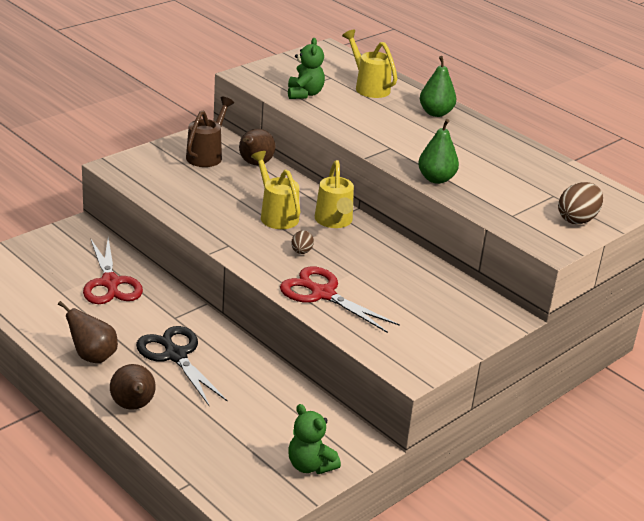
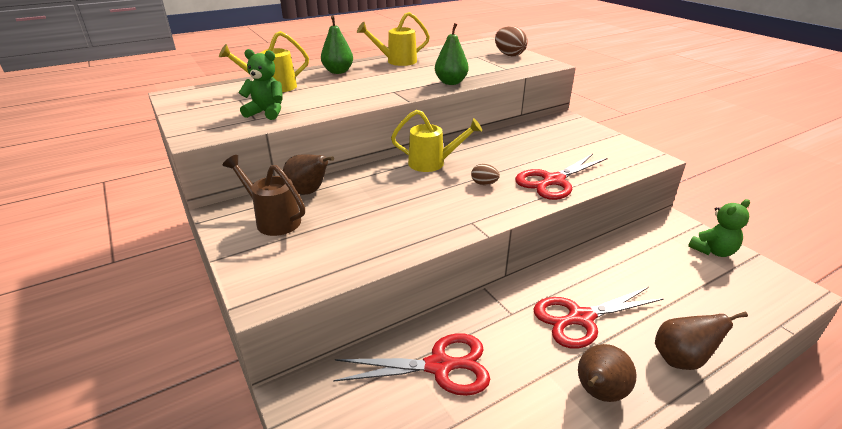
camera: 75 degrees left, 0 degrees up
black scissors [136,326,228,406] -> red scissors [533,287,664,349]
yellow watering can [251,151,301,229] -> yellow watering can moved to [357,12,430,66]

